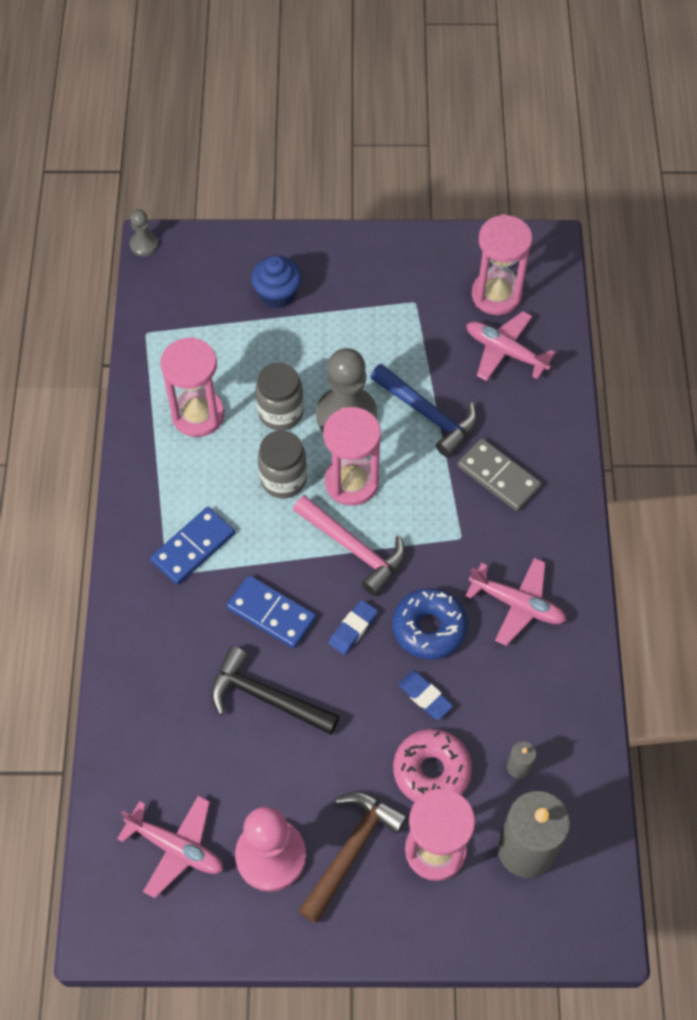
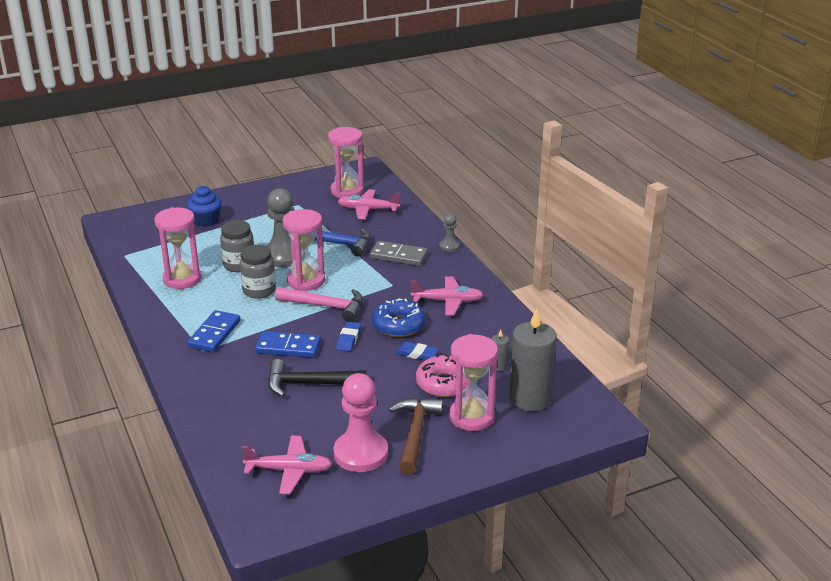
camera: 25 degrees left, 30 degrees down
grey pawn [130,210,158,256] -> grey pawn moved to [439,214,460,252]

